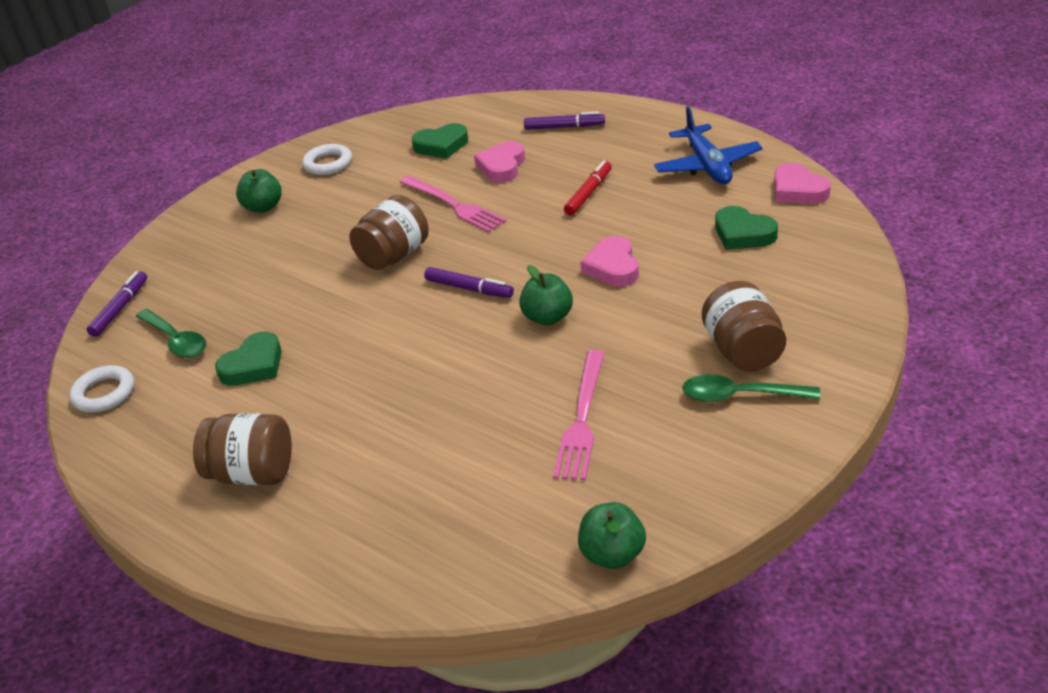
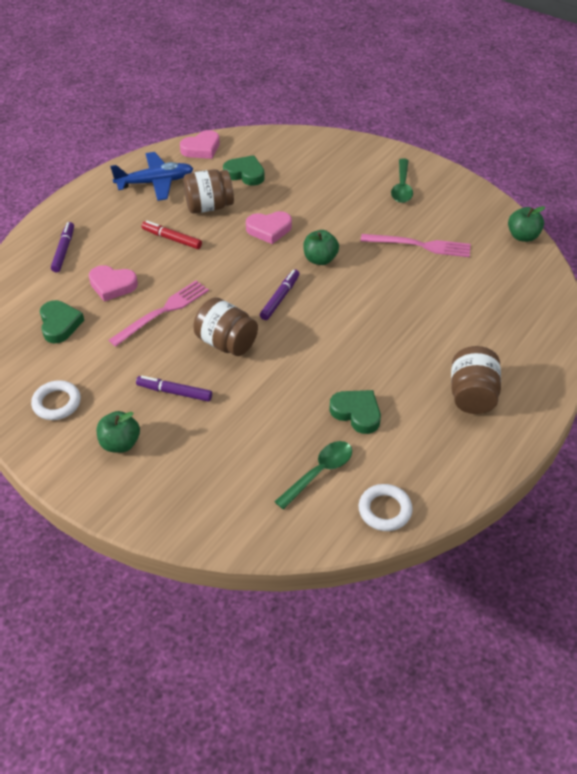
camera: 95 degrees left, 10 degrees up
purple marker [87,271,147,337] -> purple marker moved to [136,376,212,402]
brown jar [702,281,786,371] -> brown jar moved to [183,169,234,214]
green heart [715,206,778,250] -> green heart turned 105 degrees counterclockwise [223,155,265,186]

